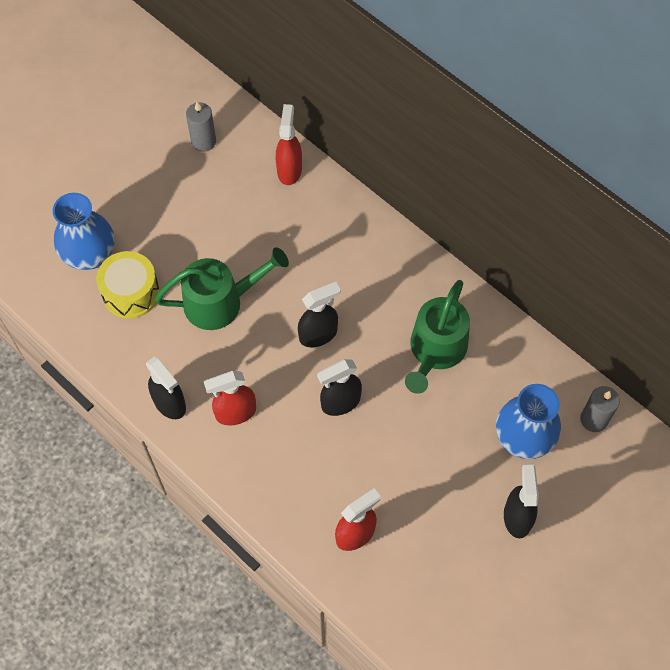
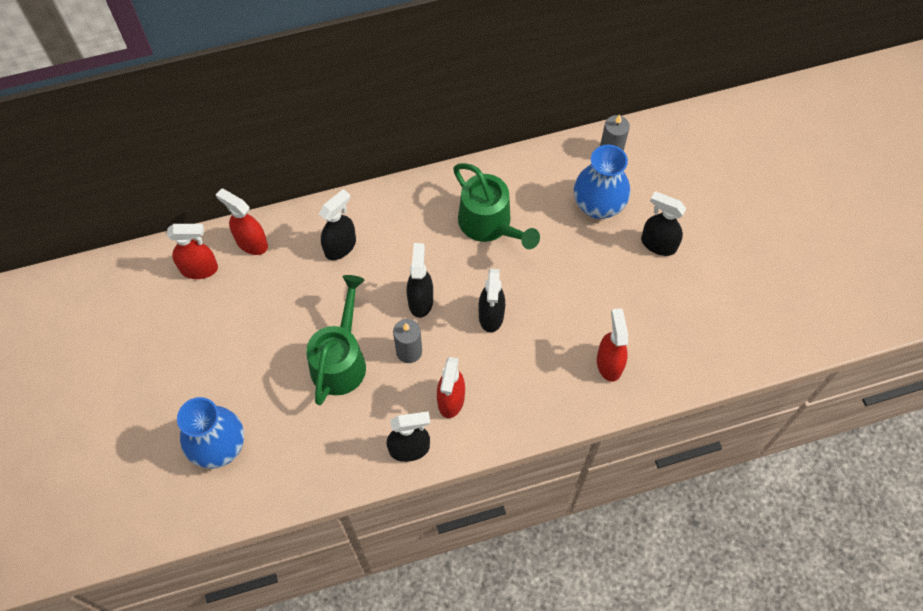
camera: 60 degrees left, 0 degrees up
yellow drum [96,251,160,319] -> none
grey candle [186,102,216,152] -> grey candle moved to [393,319,422,363]
none -> red spray bottle [167,224,218,279]
none -> black spray bottle [319,189,356,260]

